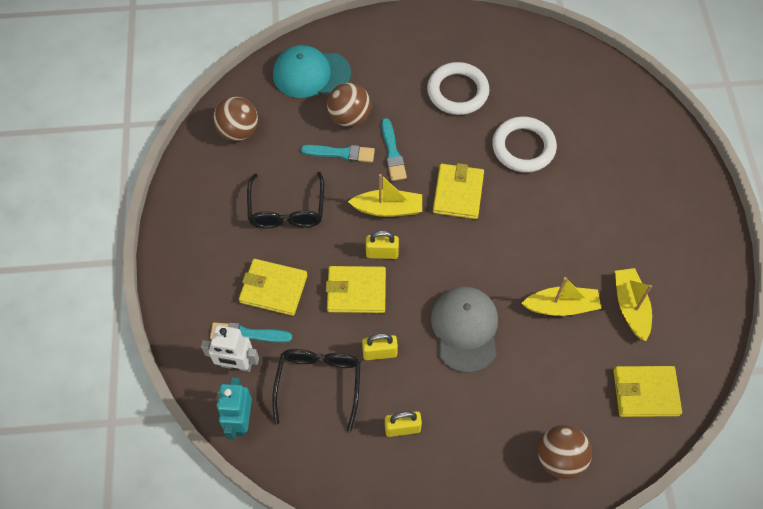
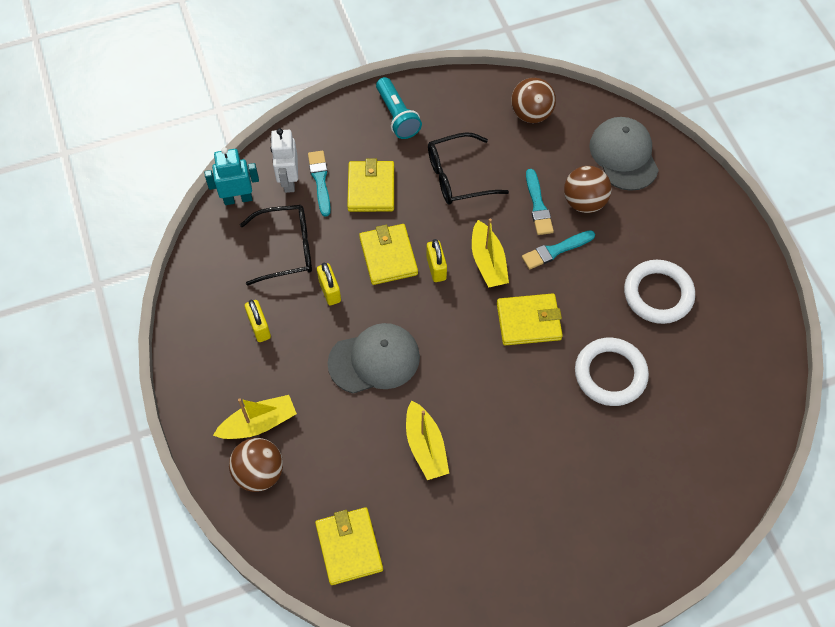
camera: 75 degrees right, 0 degrees up
turquoise cap [273,45,351,98] -> grey cap [589,117,659,191]
yellow boat [615,268,652,341] -> yellow boat moved to [213,395,297,439]
none -> turquoise flashlight [376,77,422,139]

